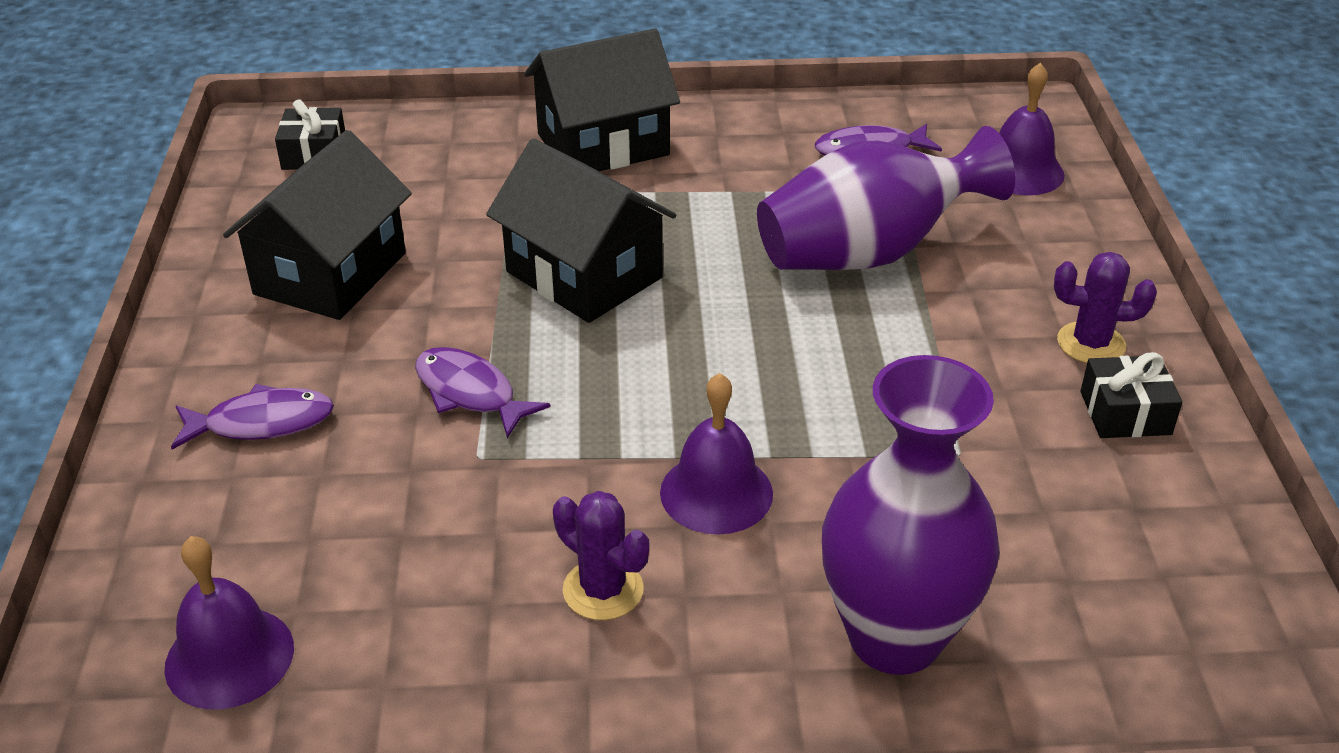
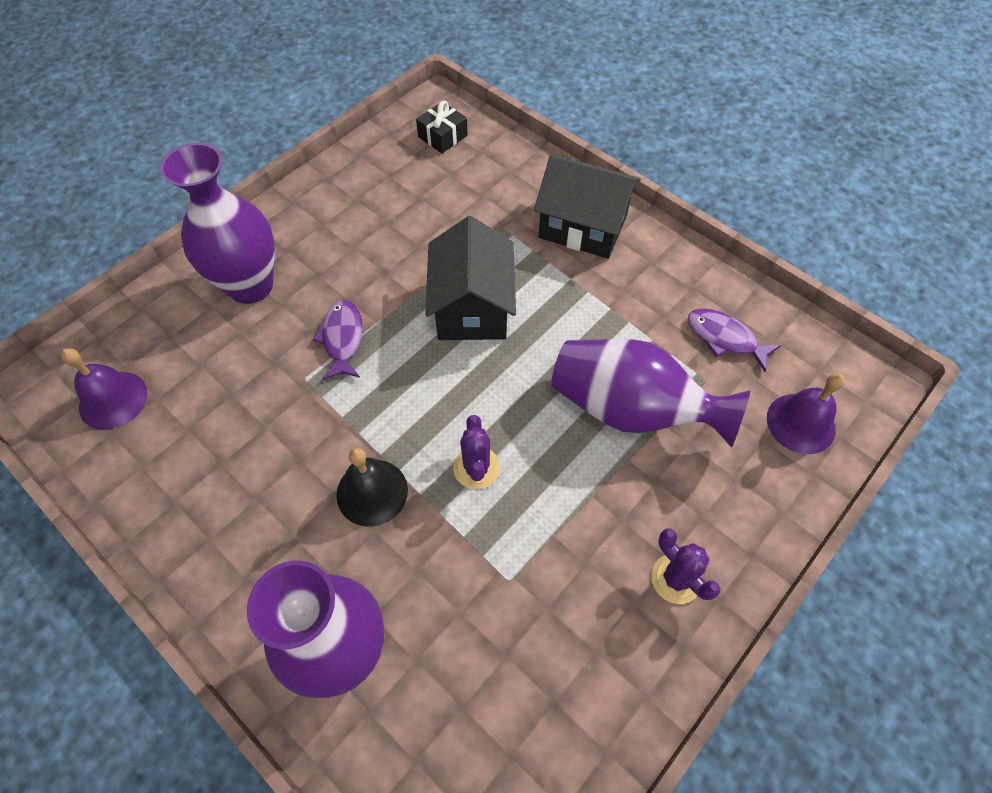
camera: 45 degrees right, 20 degrees up
purple fish [171,384,334,450] -> purple vase [160,143,275,304]
black house [223,130,412,320] -> none
purple cactus [553,491,649,620] -> purple cactus moved to [453,415,500,489]
purple bell [660,373,773,535] -> black bell [336,448,408,527]
black gift [1081,352,1182,438] -> none

